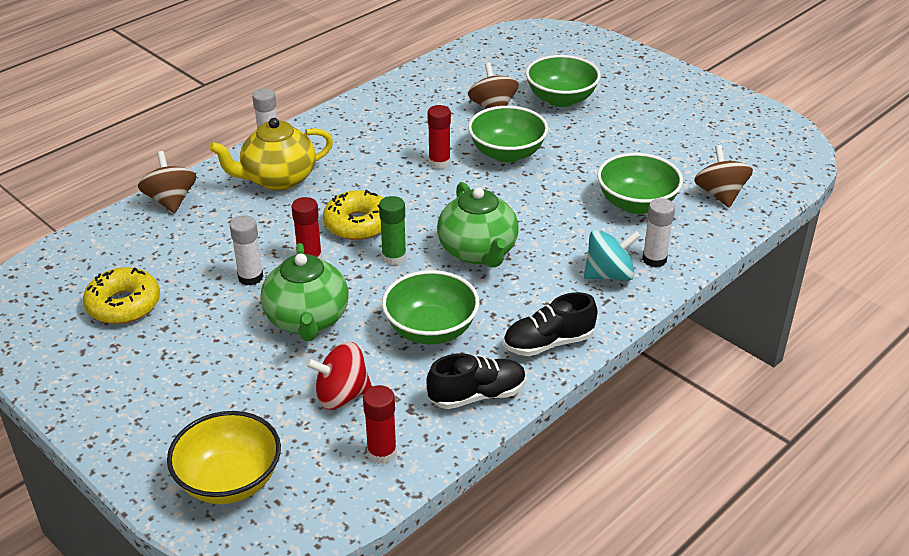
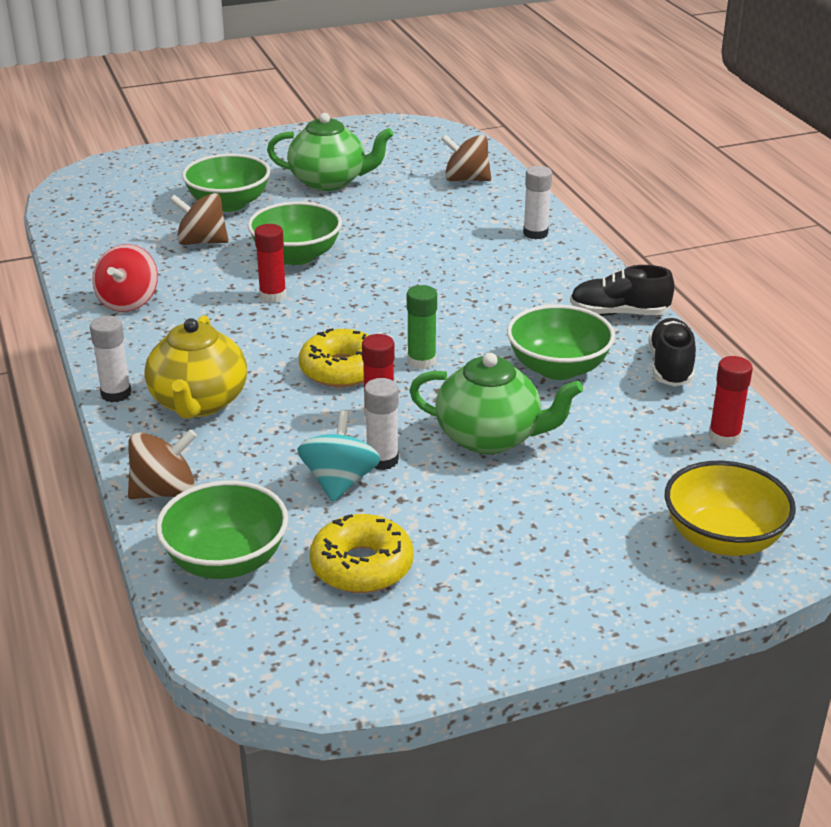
camera: 65 degrees left, 5 degrees down
brown spinning top [138,151,196,213] -> brown spinning top turned 150 degrees clockwise [128,429,197,499]
red spinning top [305,342,372,409] -> red spinning top moved to [92,244,158,312]
green teapot [437,182,519,267] -> green teapot moved to [267,113,394,191]
black shoe [503,292,598,356] -> black shoe turned 90 degrees clockwise [570,265,675,316]
turquoise spinning top [584,230,641,281] -> turquoise spinning top moved to [297,411,380,502]
green bowl [597,153,683,214] -> green bowl moved to [156,481,288,579]

